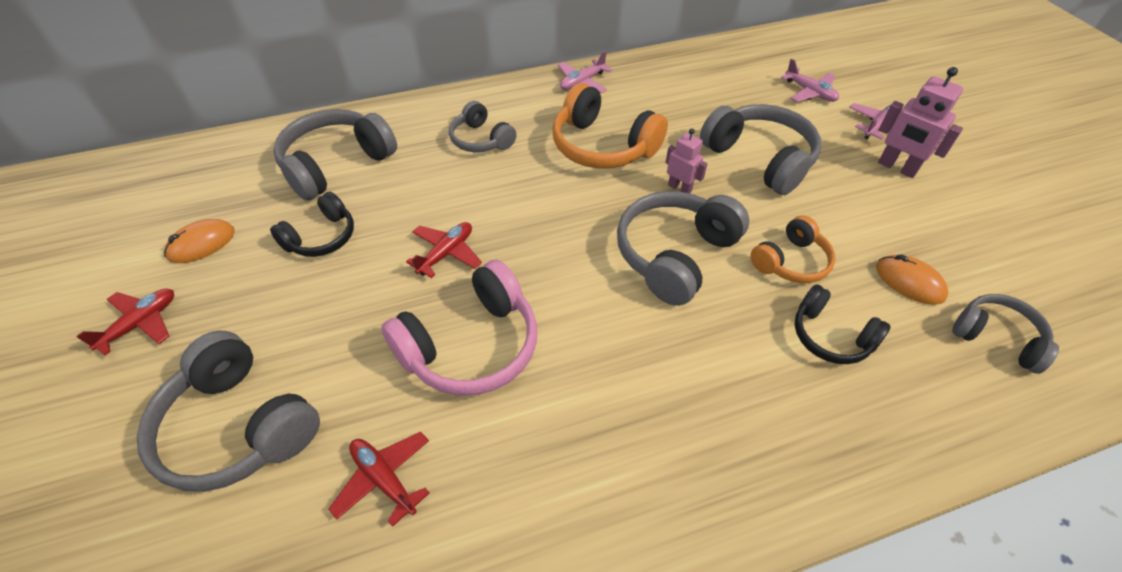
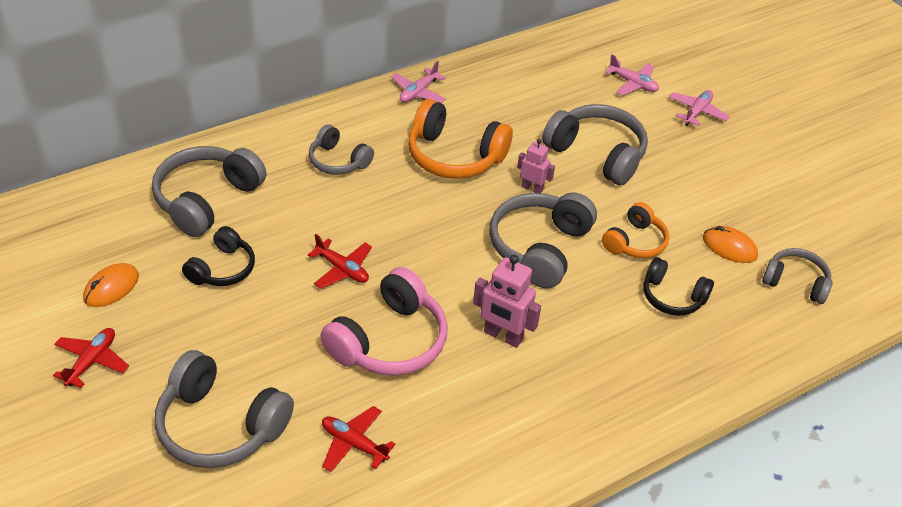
camera: 15 degrees left, 5 degrees down
red plane [406,222,482,278] -> red plane turned 105 degrees clockwise [308,234,372,289]
pink robot [878,67,963,178] -> pink robot moved to [473,255,541,348]

